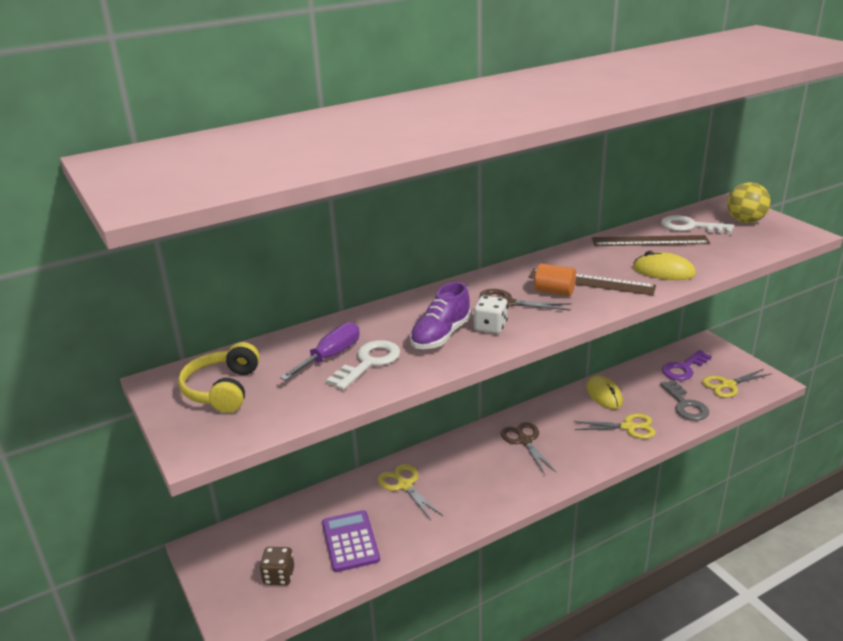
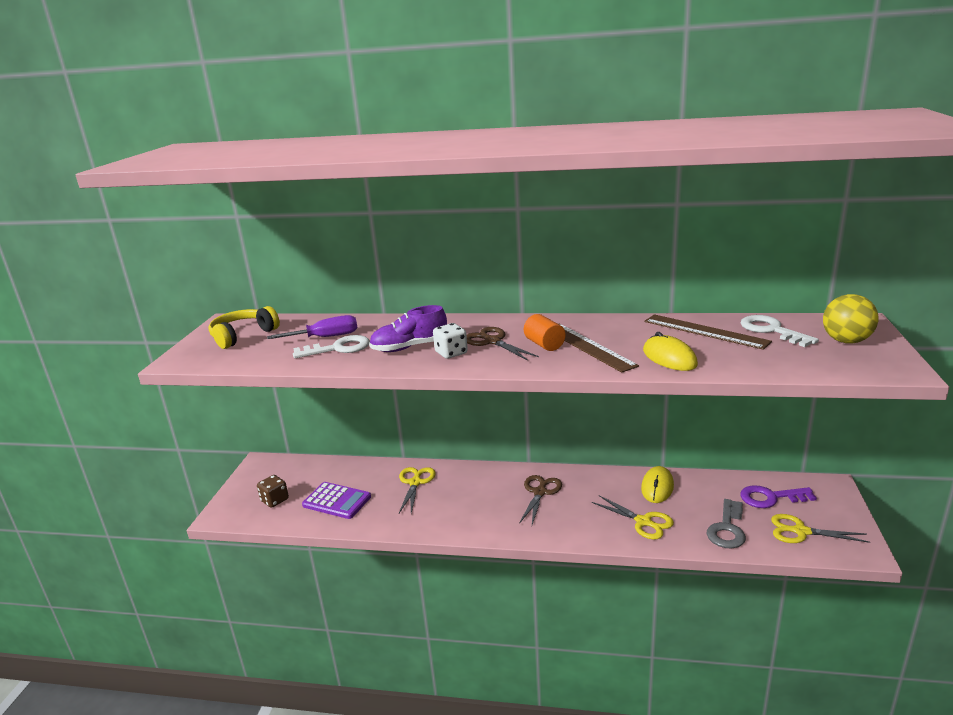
camera: 40 degrees right, 5 degrees down
purple calculator [322,510,380,572] -> purple calculator turned 90 degrees clockwise [302,482,371,519]

